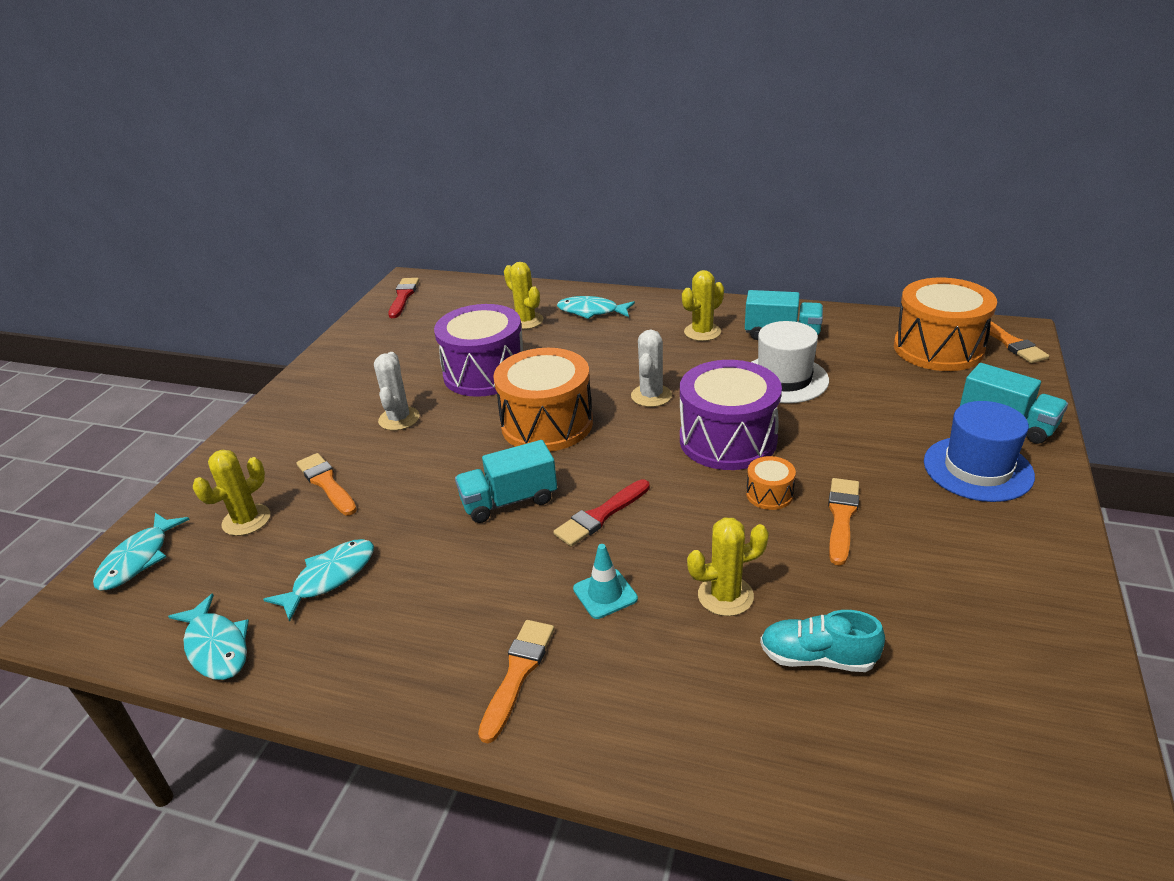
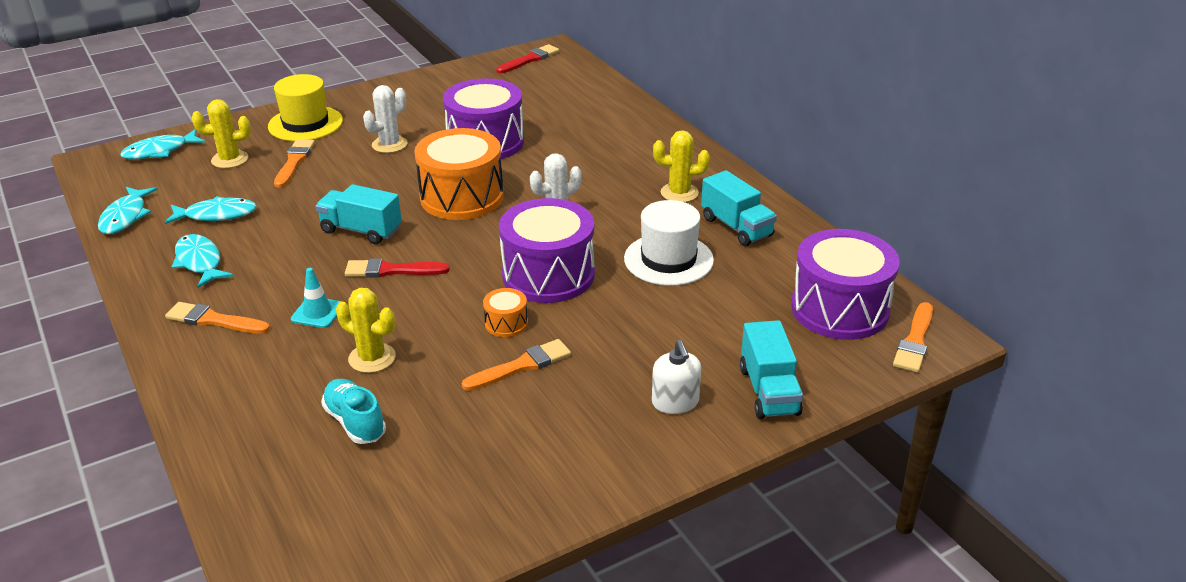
camera: 40 degrees right, 0 degrees up
orange brush [478,620,554,743] -> orange brush turned 135 degrees counterclockwise [165,302,270,334]
yellow cactus [504,262,543,329] -> none
turquoise fish [557,296,635,319] -> turquoise fish moved to [172,234,233,288]
orange drum [894,278,997,371] -> purple drum [791,229,900,340]
blue hat [924,401,1035,502] -> white soap dispenser [652,340,701,414]
none -> yellow hat [268,74,343,141]

